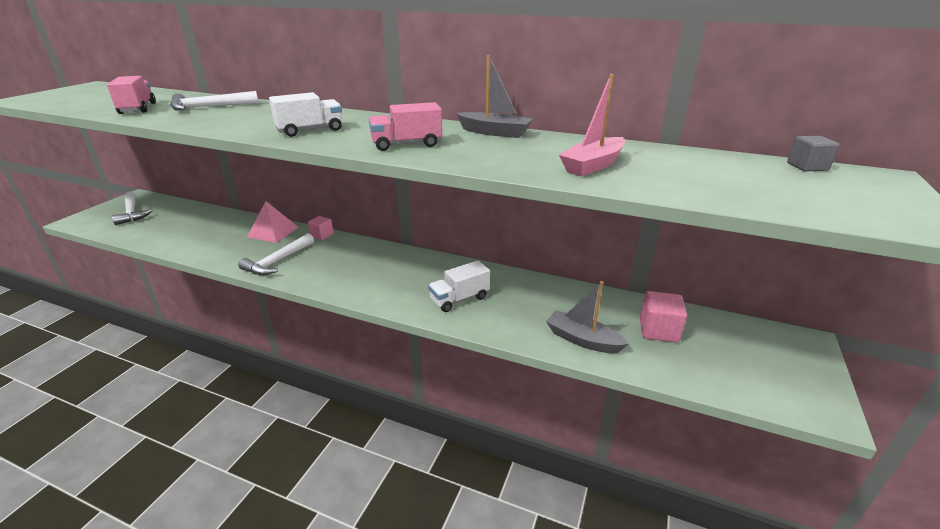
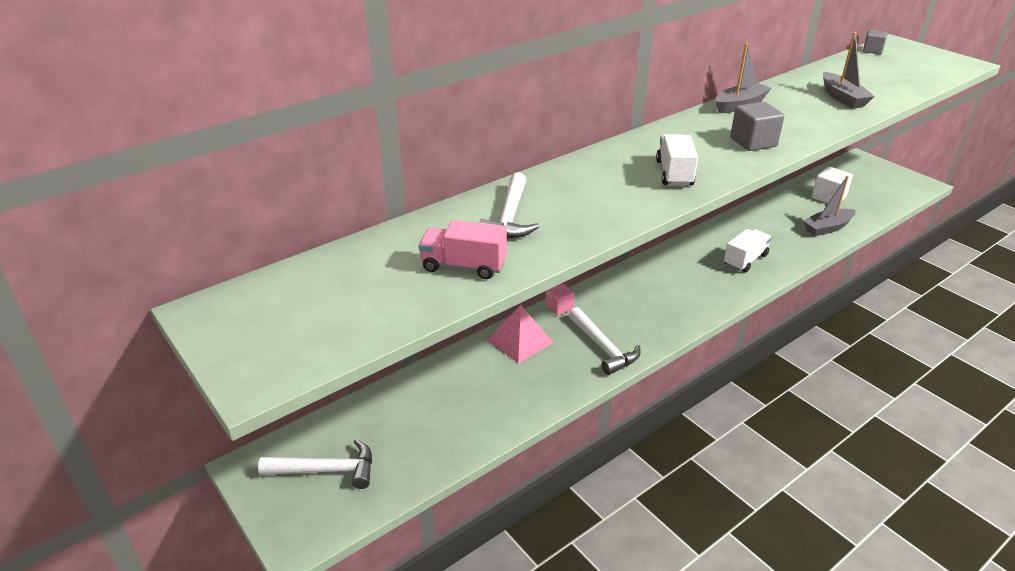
camera: 60 degrees left, 5 degrees up
pink truck [369,102,442,151] -> grey cube [730,102,784,151]
white truck [428,260,490,312] -> white truck turned 135 degrees counterclockwise [724,229,772,273]
pink boat [559,74,625,176] -> grey boat [823,32,875,109]
pink cube [640,291,687,343] -> white cube [811,166,853,204]

